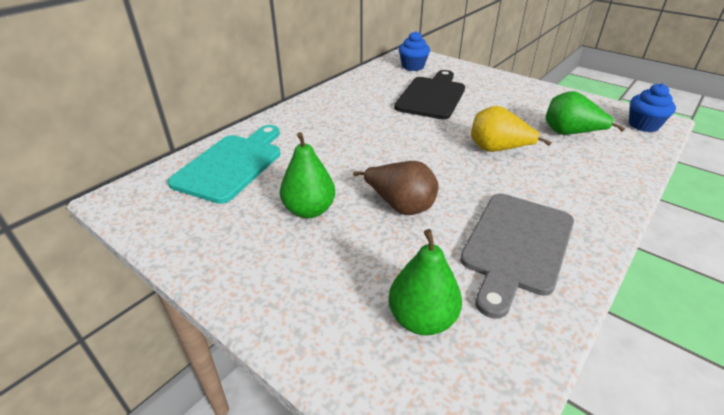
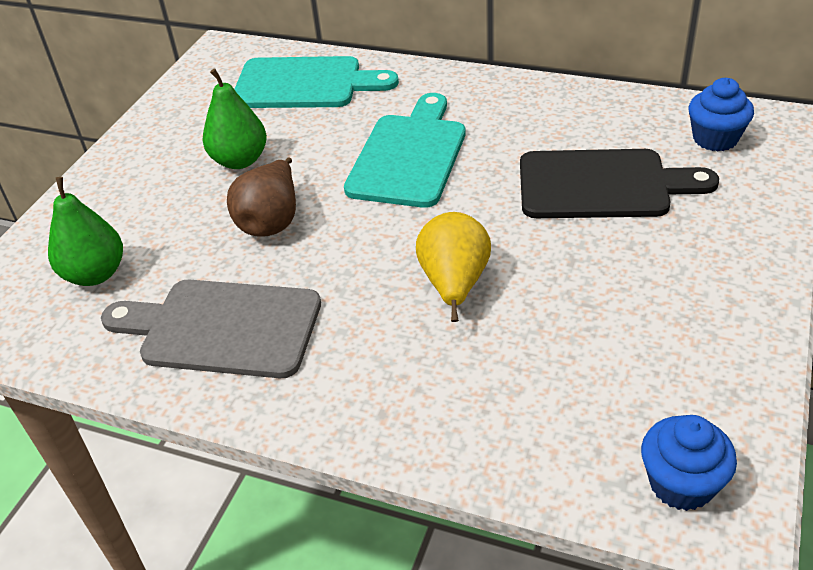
camera: 75 degrees right, 5 degrees up
green pear [546,91,625,135] -> none
none -> turquoise cutting board [344,93,466,208]

